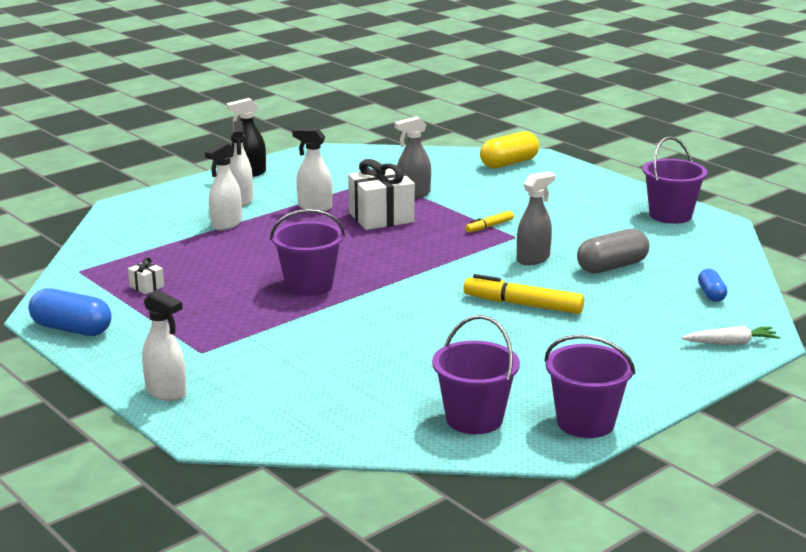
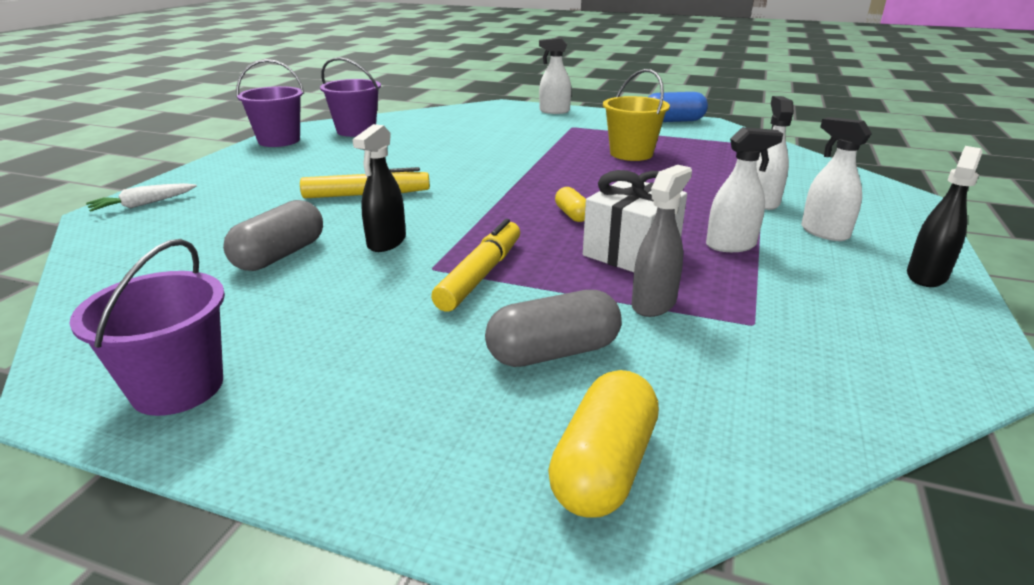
camera: 150 degrees right, 5 degrees up
white gift [128,257,164,294] -> none
purple bucket [270,209,345,296] -> none
yellow marker [465,211,514,233] -> yellow marker [431,219,520,312], size x1.84
grey spray bottle [517,171,555,265] -> black spray bottle [352,124,406,252]
blue capsule [698,269,727,302] -> none
none -> grey capsule [485,290,622,367]
none -> yellow capsule [555,187,586,222]
none -> yellow bucket [603,69,670,161]

